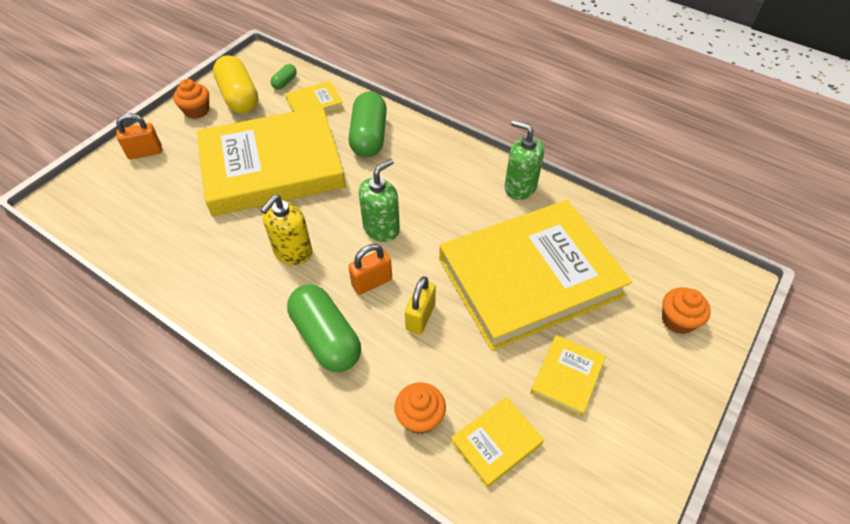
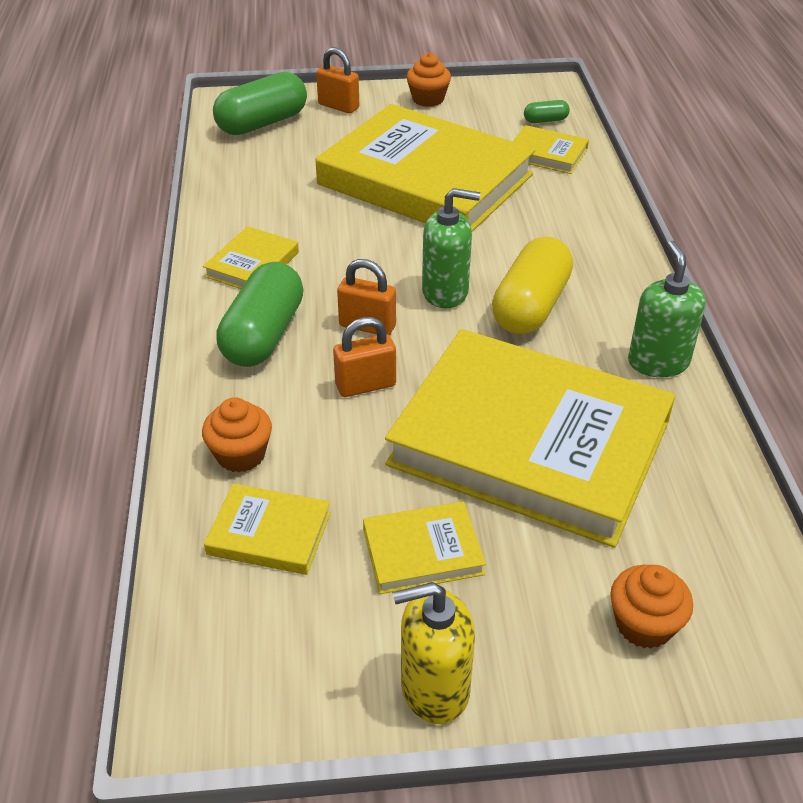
camera: 50 degrees right, 10 degrees down
yellow capsule [213,55,258,114] -> yellow capsule moved to [492,237,573,334]
yellow soap dispenser [260,195,312,265] -> yellow soap dispenser moved to [393,582,475,724]
green capsule [349,91,387,157] -> green capsule moved to [213,72,307,135]
yellow padlock [405,276,436,335] -> orange padlock [333,317,396,397]
none -> yellow book [203,226,299,289]

